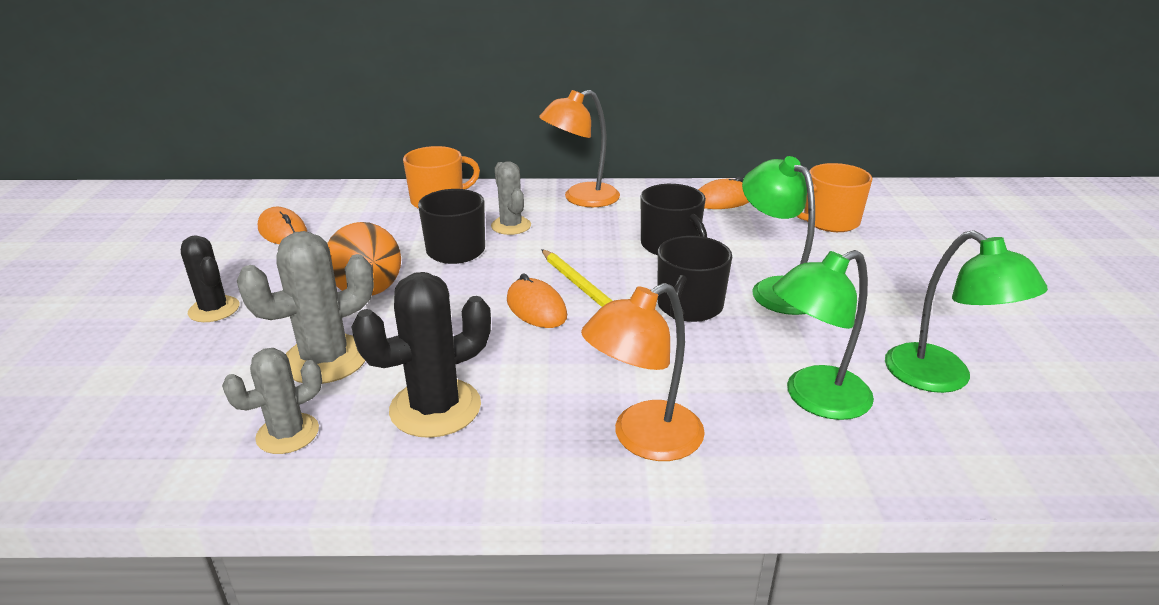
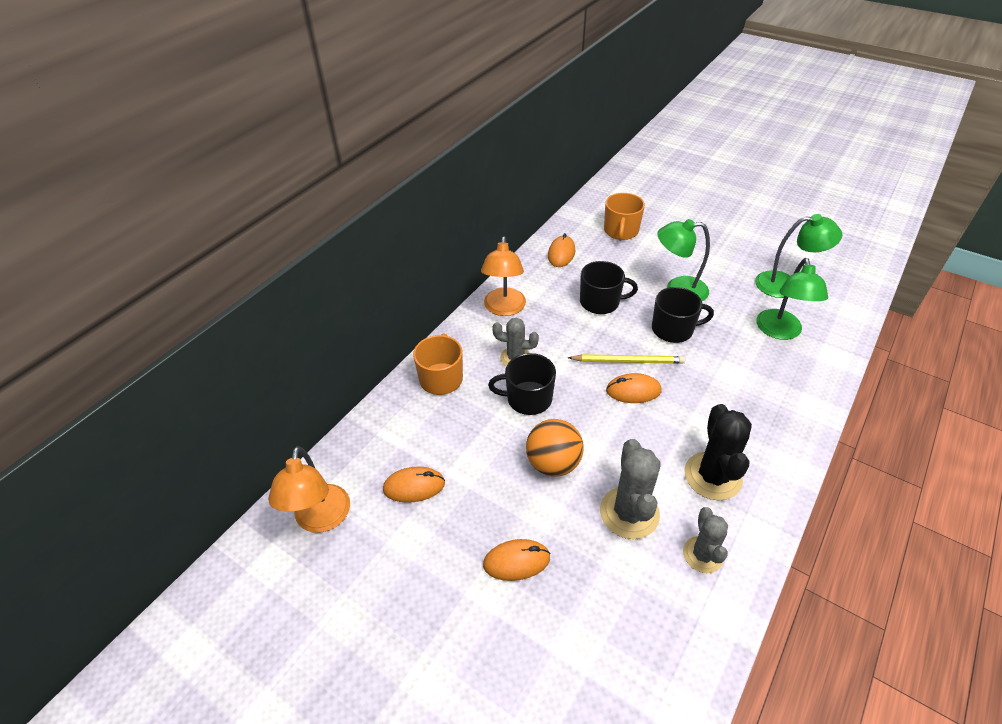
camera: 55 degrees left, 15 degrees up
black cactus [181,235,239,322] -> orange mouse [483,539,551,581]
orange lamp [581,283,705,461] -> orange lamp moved to [268,446,350,533]
black mug [657,236,732,322] -> black mug turned 60 degrees counterclockwise [652,287,714,343]

